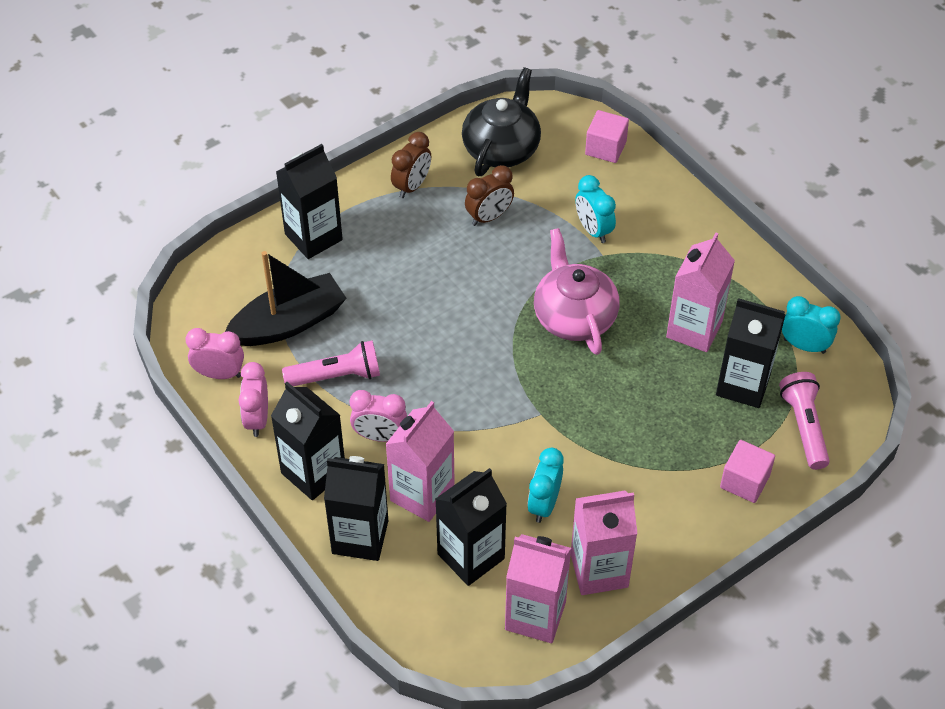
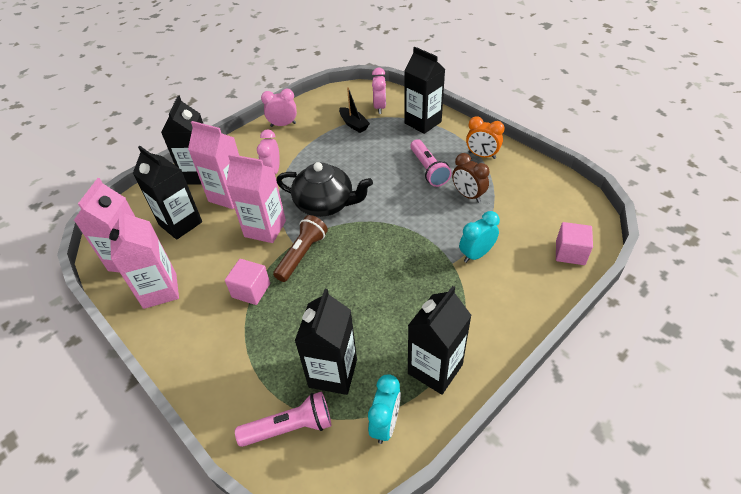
camera: 85 degrees right, 5 degrees down
pink clock [185,328,244,379] -> pink clock moved to [372,67,386,114]
black boat [225,251,346,346] -> black boat [339,87,370,133], size x0.55
black carton [271,382,345,500] -> black carton moved to [408,286,472,395]
pink flashlight [282,340,380,386] -> pink flashlight moved to [410,139,452,187]
brown clock [391,132,431,198] -> orange clock [466,116,505,159]
black teapot [462,67,541,176] -> black teapot moved to [277,162,373,217]
turquoise clock [527,448,563,523] -> none
pink teapot [534,228,619,355] -> none
pink carton [666,233,735,352] -> pink carton moved to [226,154,286,243]
pink cube [720,440,775,503] -> pink cube moved to [225,259,270,305]
none -> brown flashlight [273,215,328,282]

